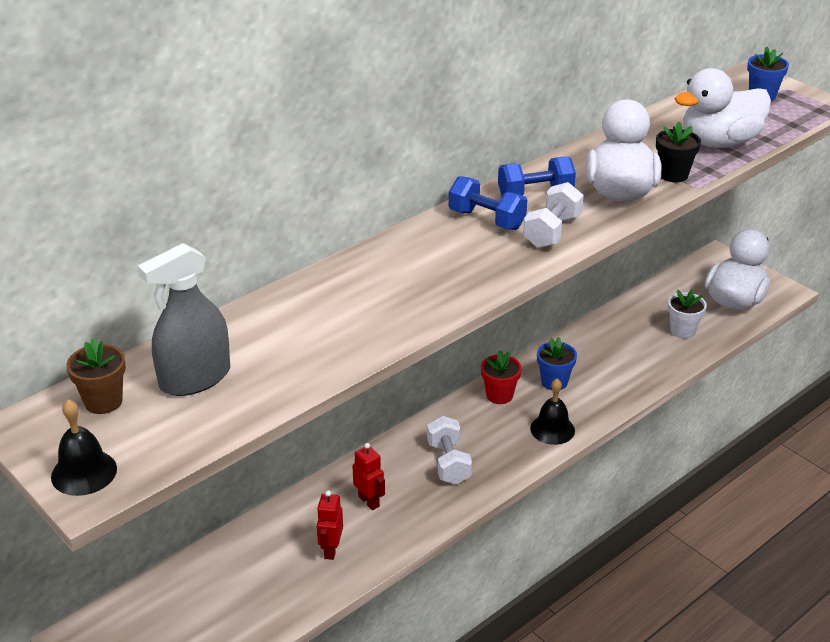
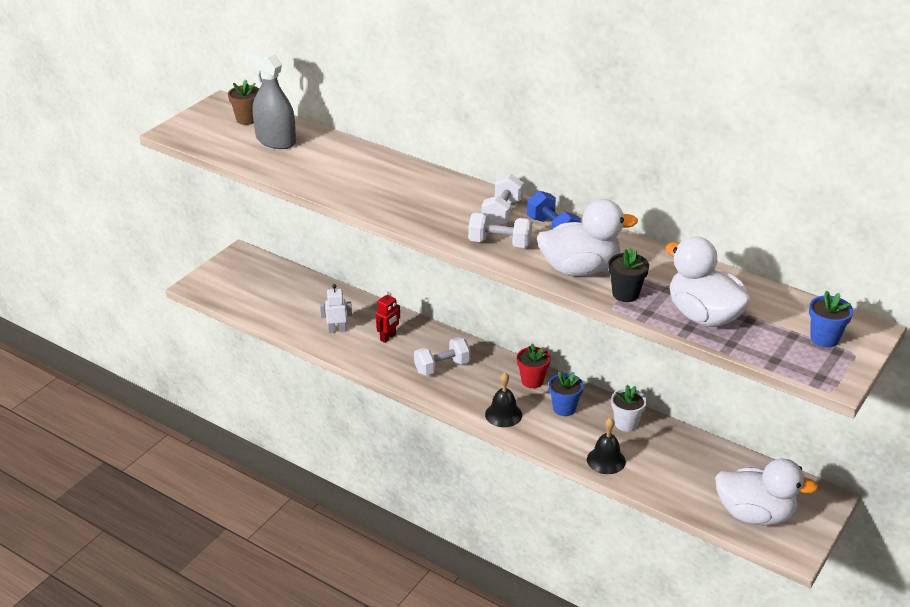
camera: 75 degrees right, 0 degrees up
black bell [51,399,117,496] -> black bell moved to [587,417,626,474]
red robot [317,490,343,560] -> white robot [320,284,352,333]
blue dumbbell [449,176,527,230] -> white dumbbell [482,174,524,225]
white flower pot [668,289,707,339] -> white flower pot moved to [611,385,647,432]

